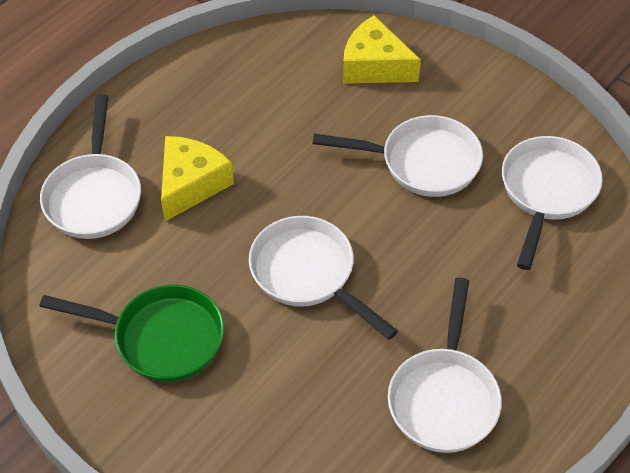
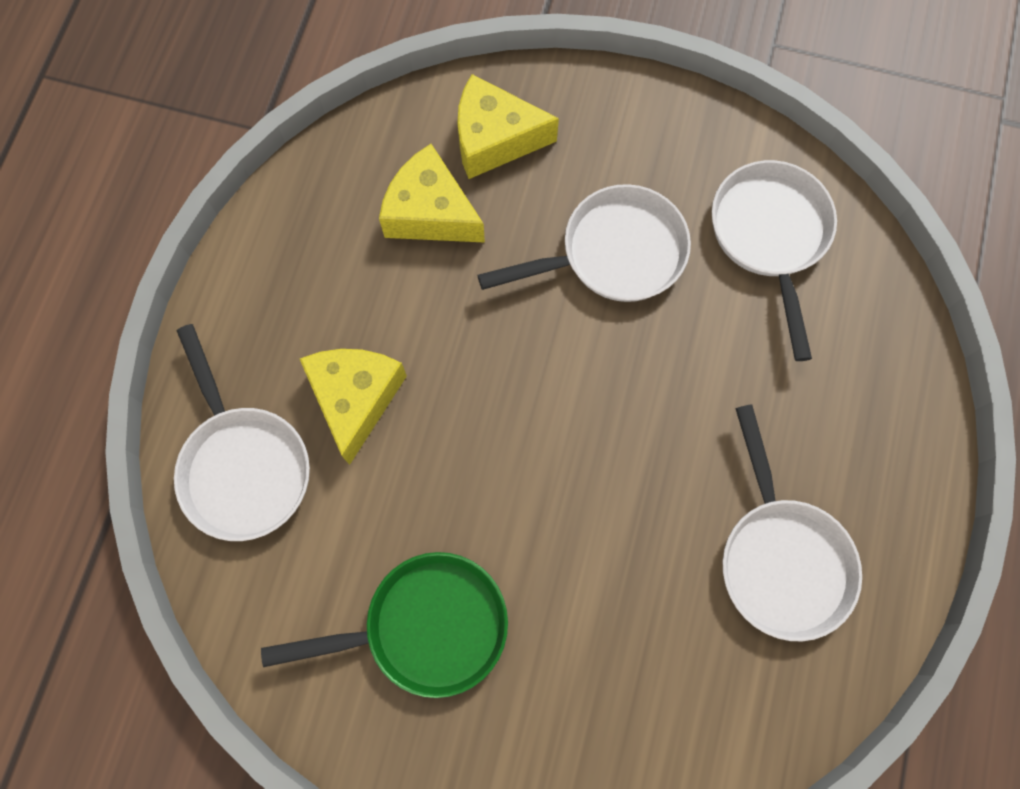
camera: 25 degrees left, 20 degrees up
white pan [249,216,398,340] -> none
none -> yellow cheese [379,144,485,243]

